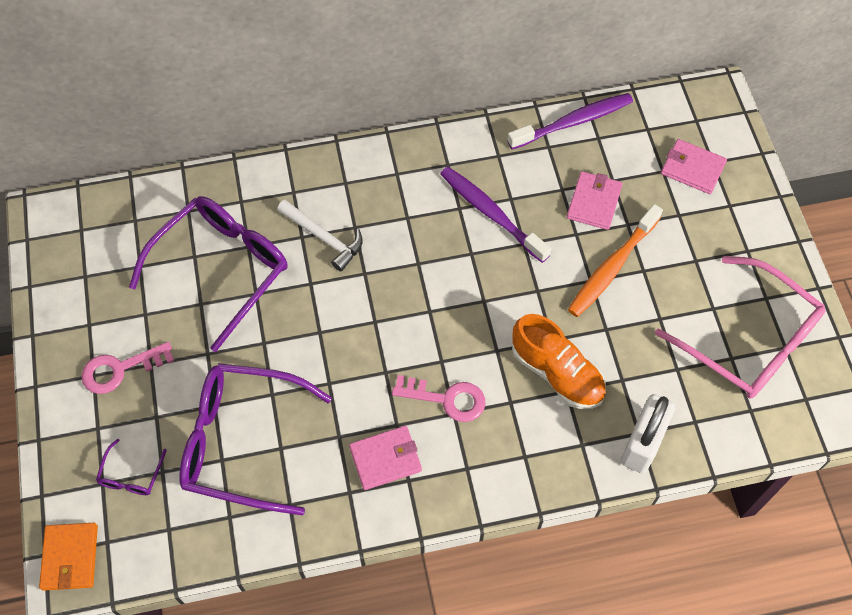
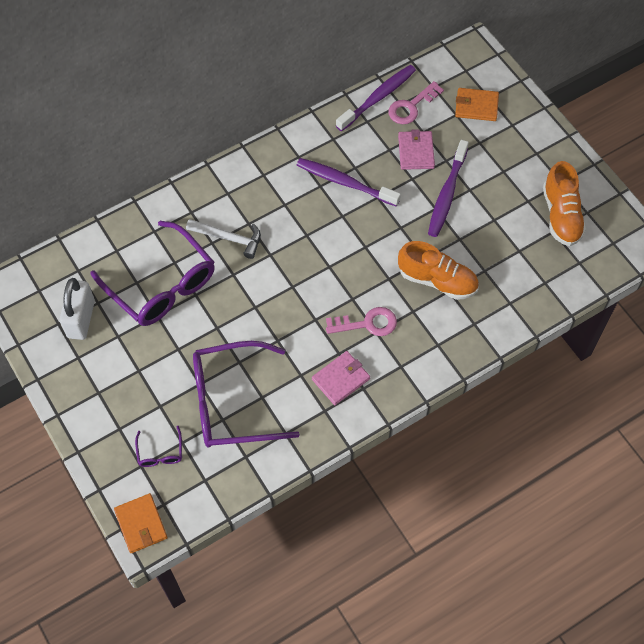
camera: 20 degrees left, 0 degrees up
pink key [81,342,174,394] -> pink key moved to [388,81,444,124]
purple glasses [129,196,288,352] -> purple glasses turned 120 degrees clockwise [91,221,215,326]
orange toothbrush [568,204,663,317] -> purple toothbrush [428,140,469,237]
white padlock [621,394,675,473] -> white padlock moved to [59,278,95,340]
pink glasses [655,256,825,398] -> orange shoe [543,161,586,246]
pink wallet [661,139,727,194] -> orange wallet [455,88,499,121]

